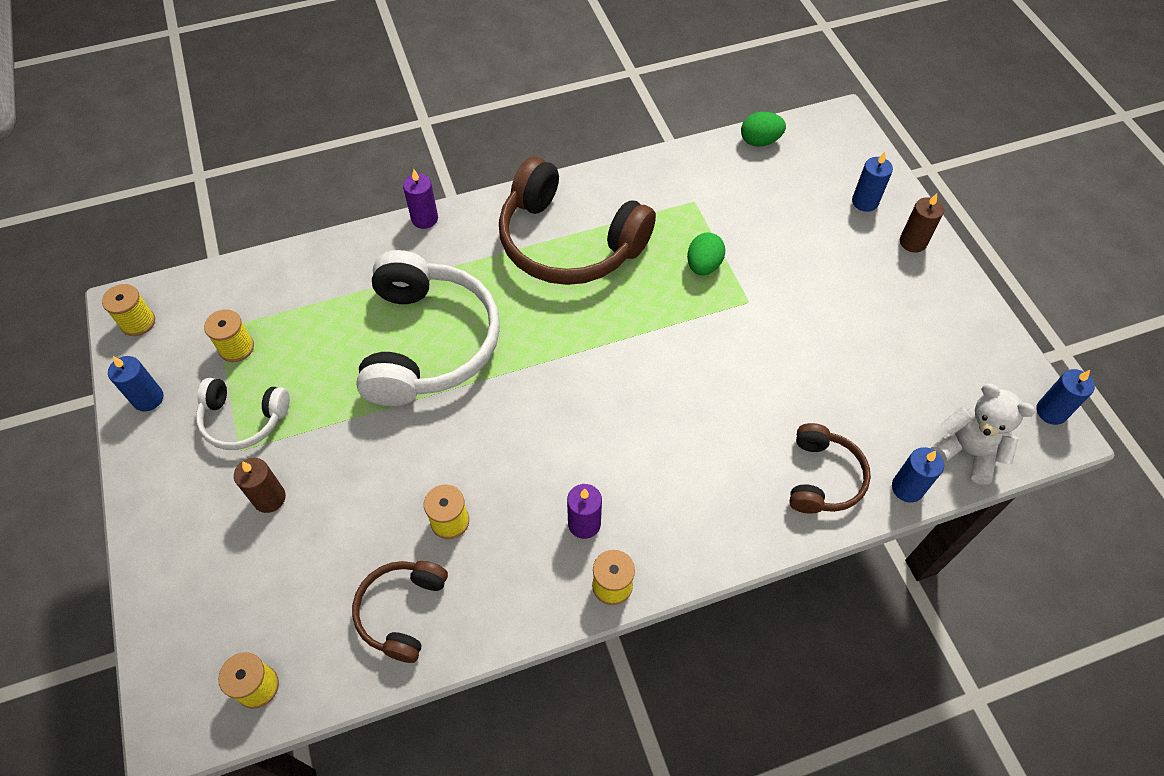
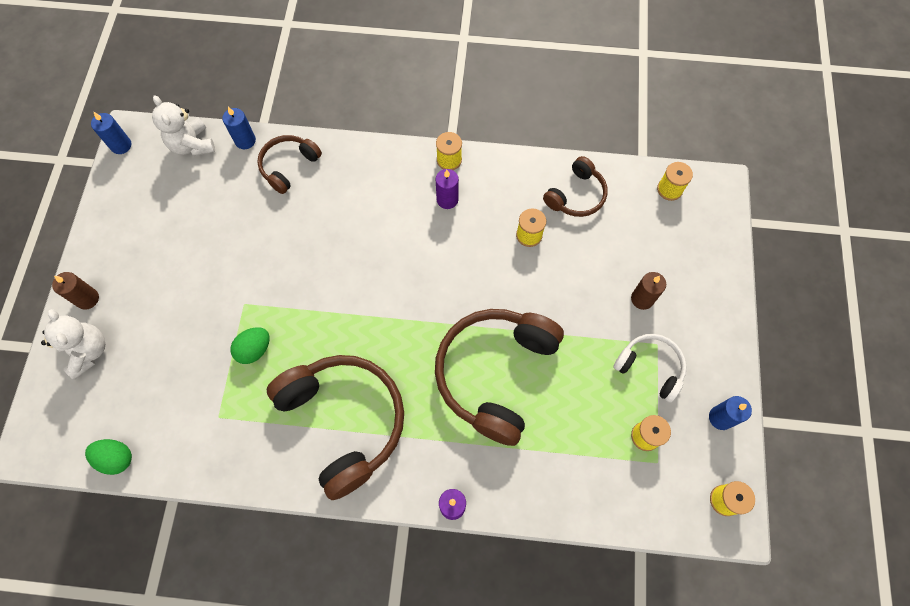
camera: 155 degrees left, 10 degrees up
white headphones [356,250,500,406] -> brown headphones [435,309,564,446]
blue candle [852,152,893,212] -> white teddy bear [41,309,105,380]

